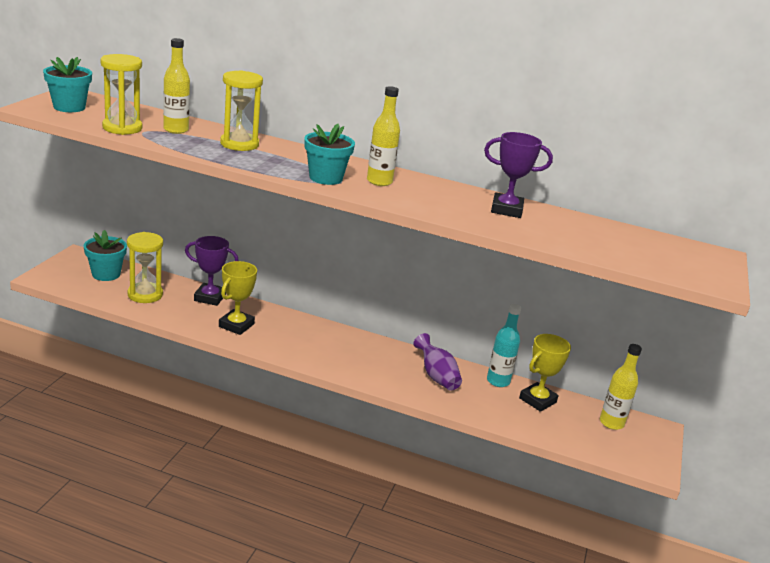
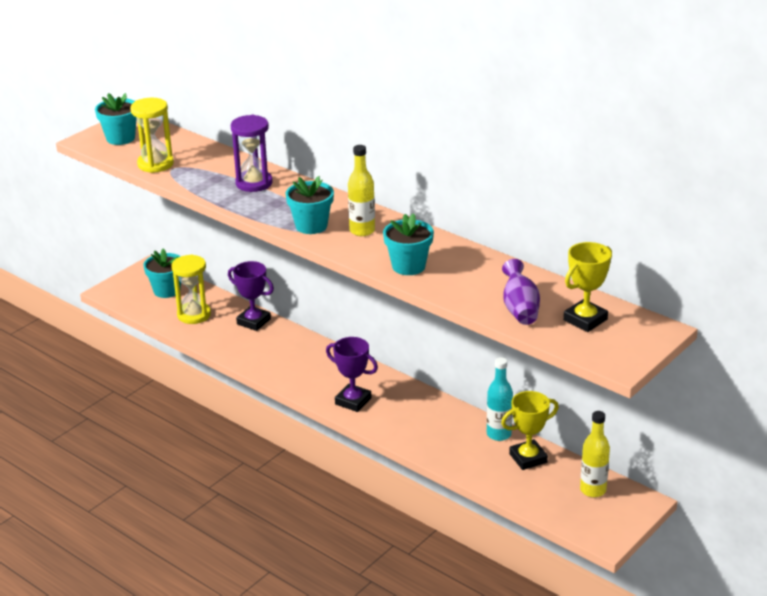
camera: 25 degrees right, 5 degrees up
yellow bottle [163,38,190,134] -> none
yellow trophy [219,261,257,335] -> yellow trophy moved to [563,242,612,332]
yellow hourglass [220,70,263,151] -> purple hourglass [231,115,273,192]
purple vase [413,333,462,391] -> purple vase moved to [502,259,540,325]
purple trophy [484,132,553,218] -> purple trophy moved to [326,337,378,412]
none -> turquoise flower pot [383,213,434,275]

